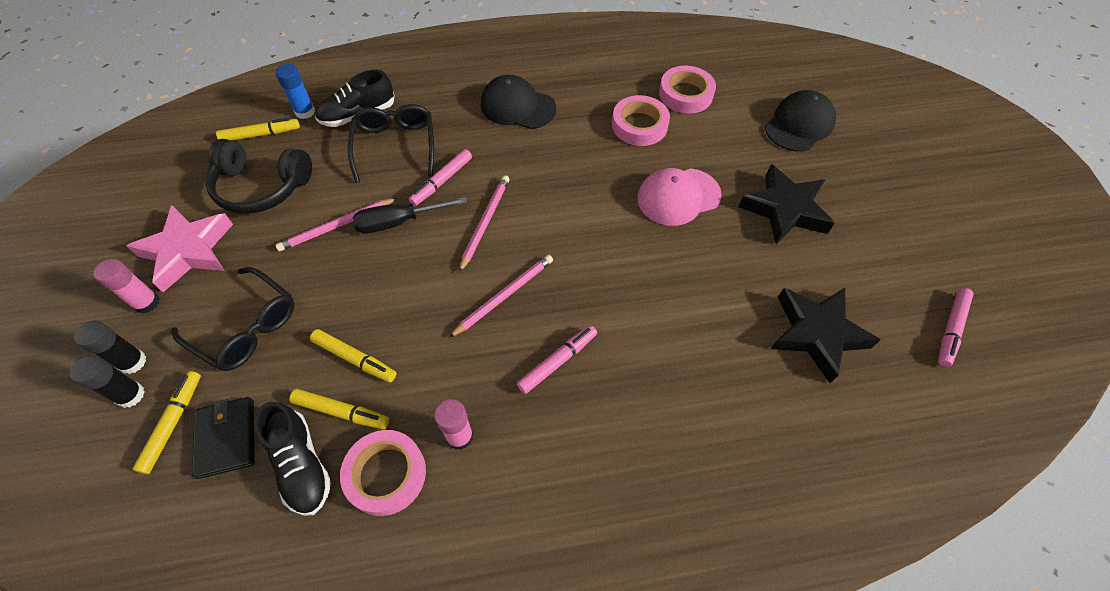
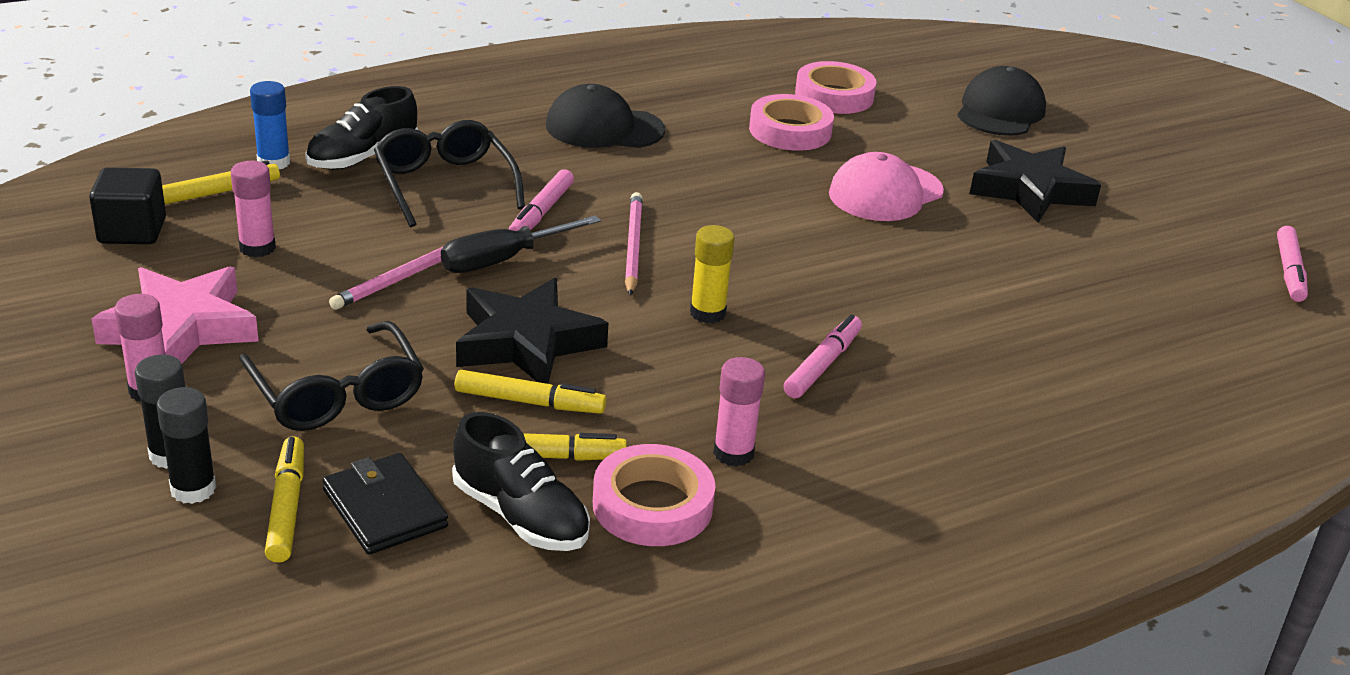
camera: 20 degrees left, 25 degrees down
black glasses [171,267,295,371] -> black glasses turned 45 degrees clockwise [239,321,424,431]
black headphones [205,139,312,214] -> pink glue stick [231,161,276,258]
pink pencil [449,255,553,338] -> yellow glue stick [690,225,735,323]
black star [771,288,880,383] -> black star moved to [456,278,608,384]
none -> black cube [89,167,166,244]

